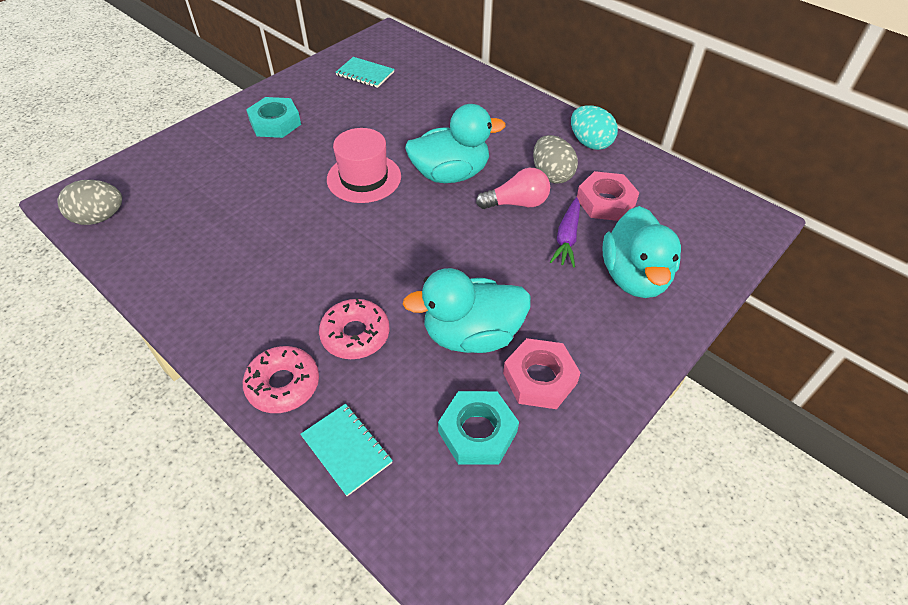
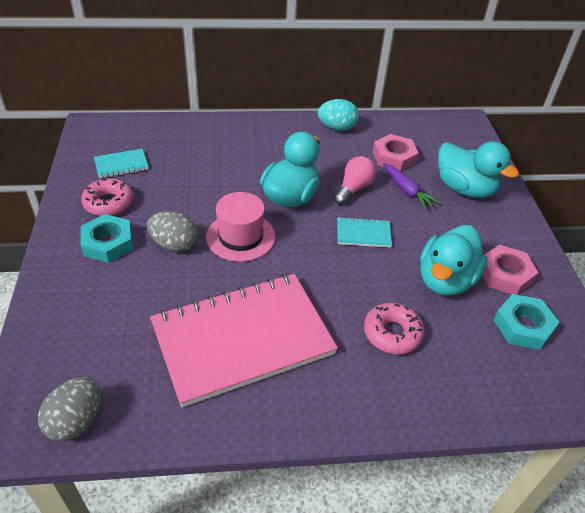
camera: 50 degrees left, 5 degrees down
pink donut [243,346,319,413] -> pink donut moved to [81,178,133,216]
turquoise notebook [300,404,393,496] -> turquoise notebook moved to [337,217,392,248]
grey egg [533,135,578,184] -> grey egg moved to [147,211,198,252]
none -> pink notebook [150,274,338,407]

